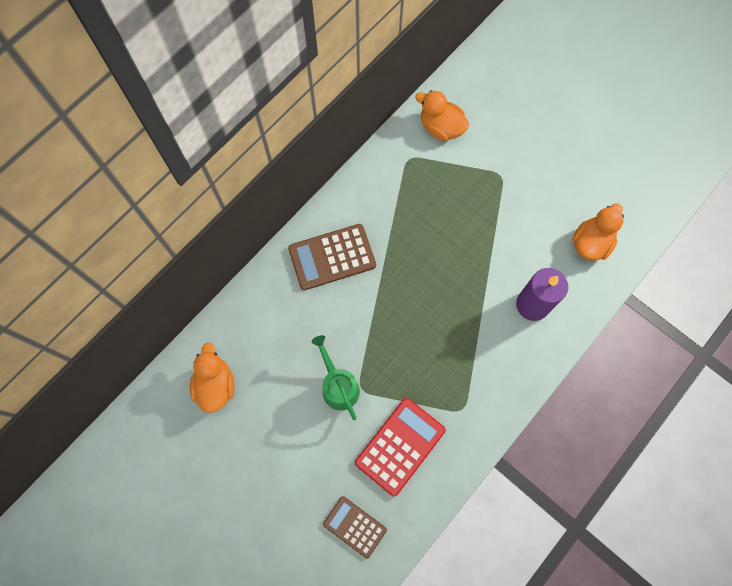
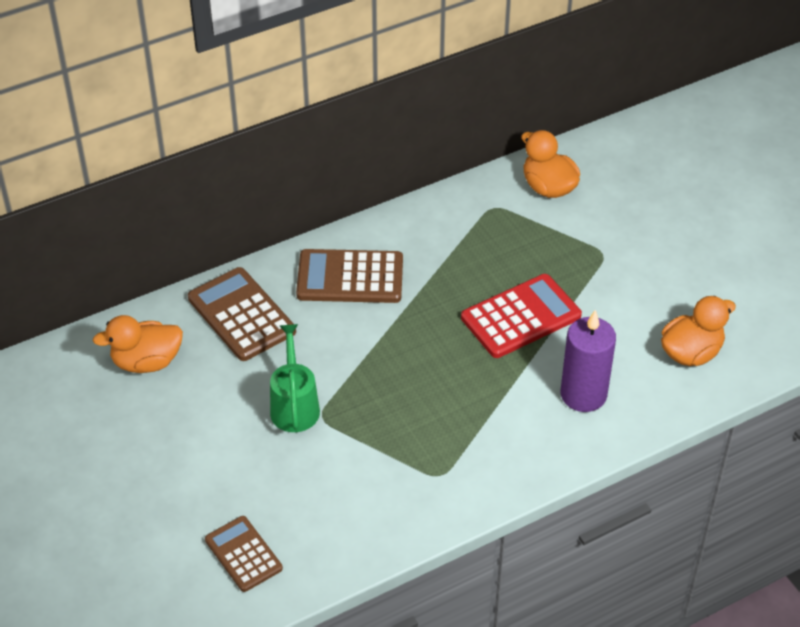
camera: 20 degrees right, 25 degrees down
orange duck [190,342,235,413] -> orange duck turned 120 degrees counterclockwise [93,315,183,373]
red calculator [355,398,446,497] -> red calculator moved to [461,274,582,358]
none -> brown calculator [188,267,296,361]

